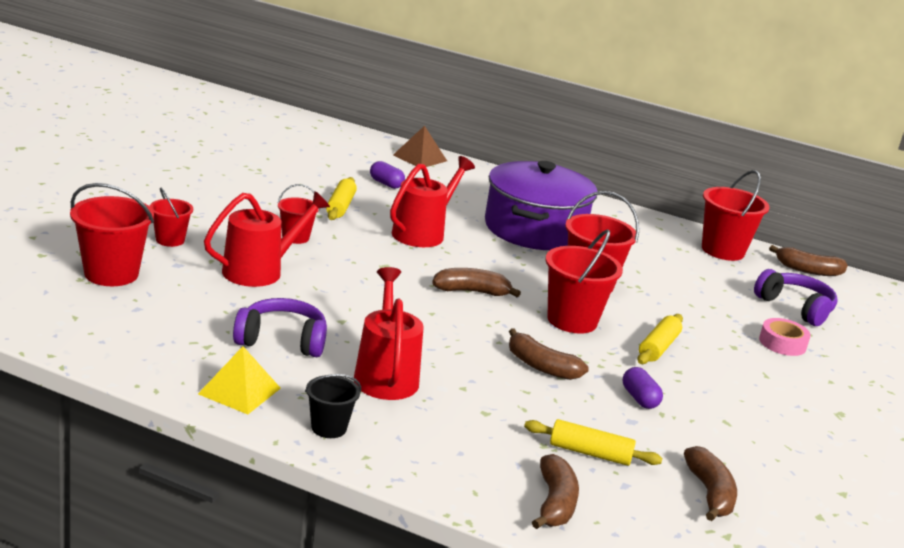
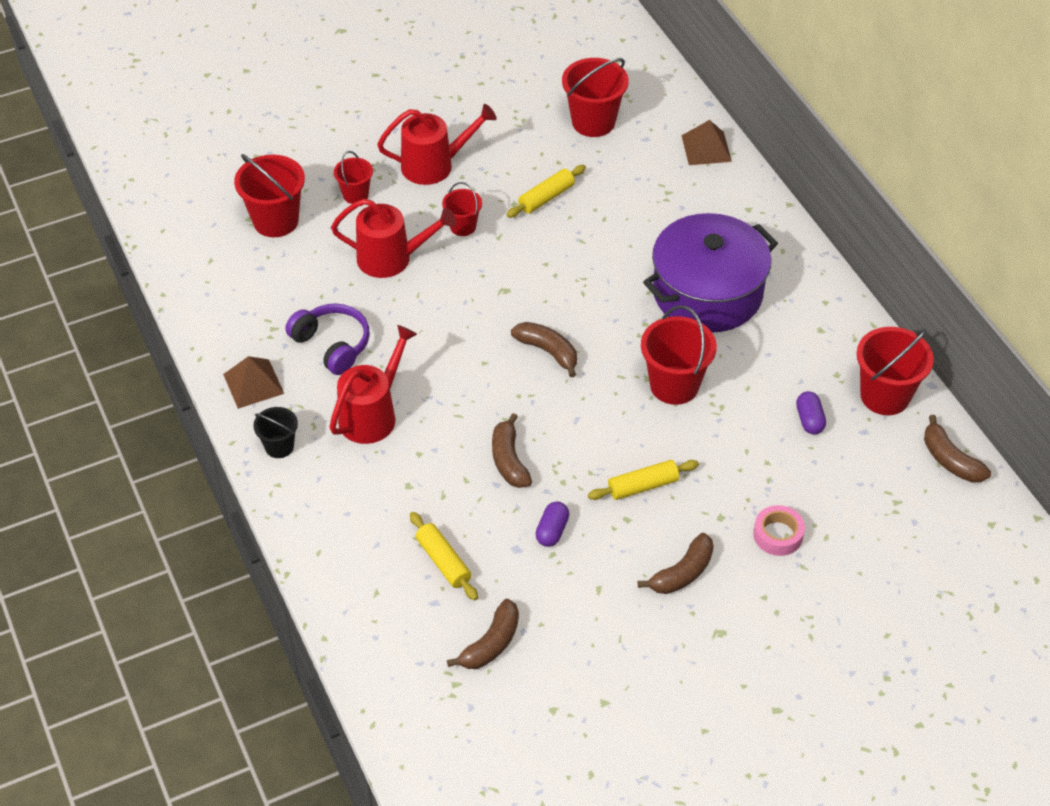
camera: 45 degrees right, 25 degrees up
yellow pyramid [198,346,281,414] -> brown pyramid [223,356,284,409]
purple capsule [370,161,405,189] -> purple capsule moved to [796,391,826,434]
red watering can [390,156,475,247] -> red watering can moved to [377,104,497,185]
brown banana [532,454,579,529] -> brown banana moved to [638,533,714,594]
red bucket [545,229,623,334] -> red bucket moved to [562,58,629,137]
purple headphones [754,269,838,326] -> none

